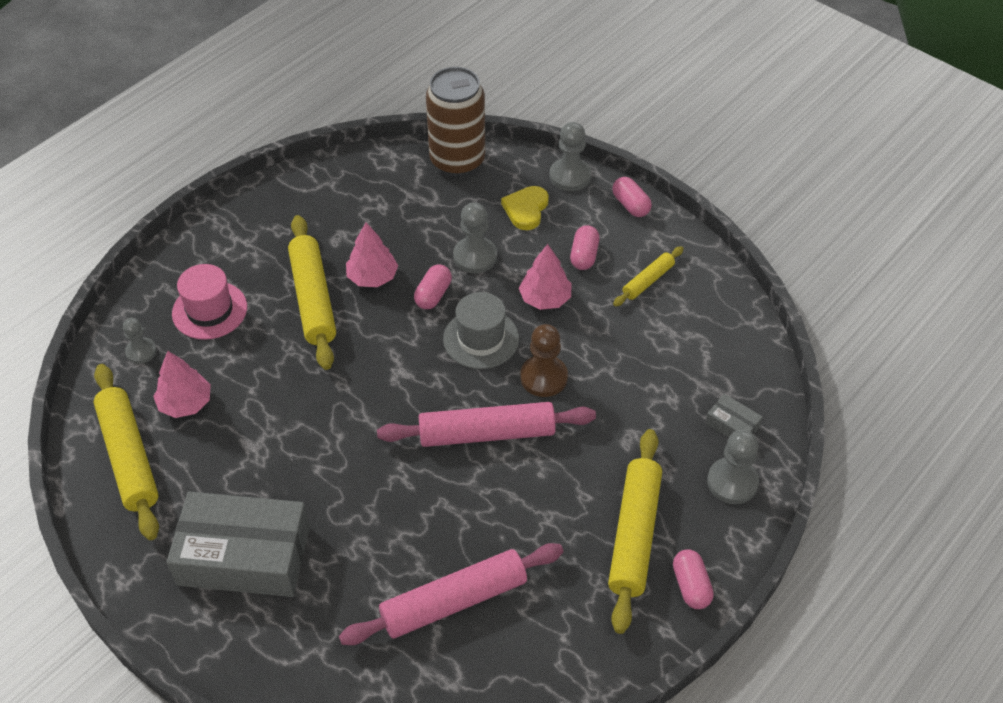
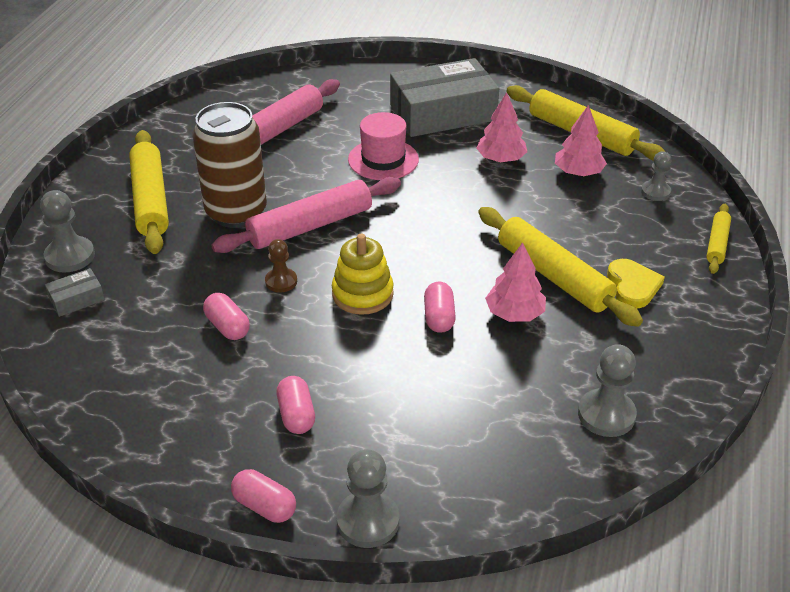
camera: 155 degrees right, 10 degrees down
pink hat [172,264,247,340] -> pink hat moved to [348,112,419,180]
brown can [426,67,485,176] -> brown can moved to [193,102,267,228]
grey hat [443,292,519,369] -> yellow stacking toy [332,234,394,315]
grey pawn [453,202,497,273] -> grey pawn moved to [578,344,637,437]
yellow heart [501,186,549,230] -> yellow heart moved to [607,259,665,309]
pink tree [519,244,572,310] -> pink tree moved to [476,92,527,162]
brown pawn [520,324,568,397] -> brown pawn [265,239,297,292], size x0.64
yellow rolling pin [613,246,684,307] -> yellow rolling pin moved to [706,204,731,274]
pink capsule [673,549,714,609] -> pink capsule moved to [203,293,250,340]
grey box [705,394,763,438] -> grey box turned 45 degrees counterclockwise [45,268,105,317]

